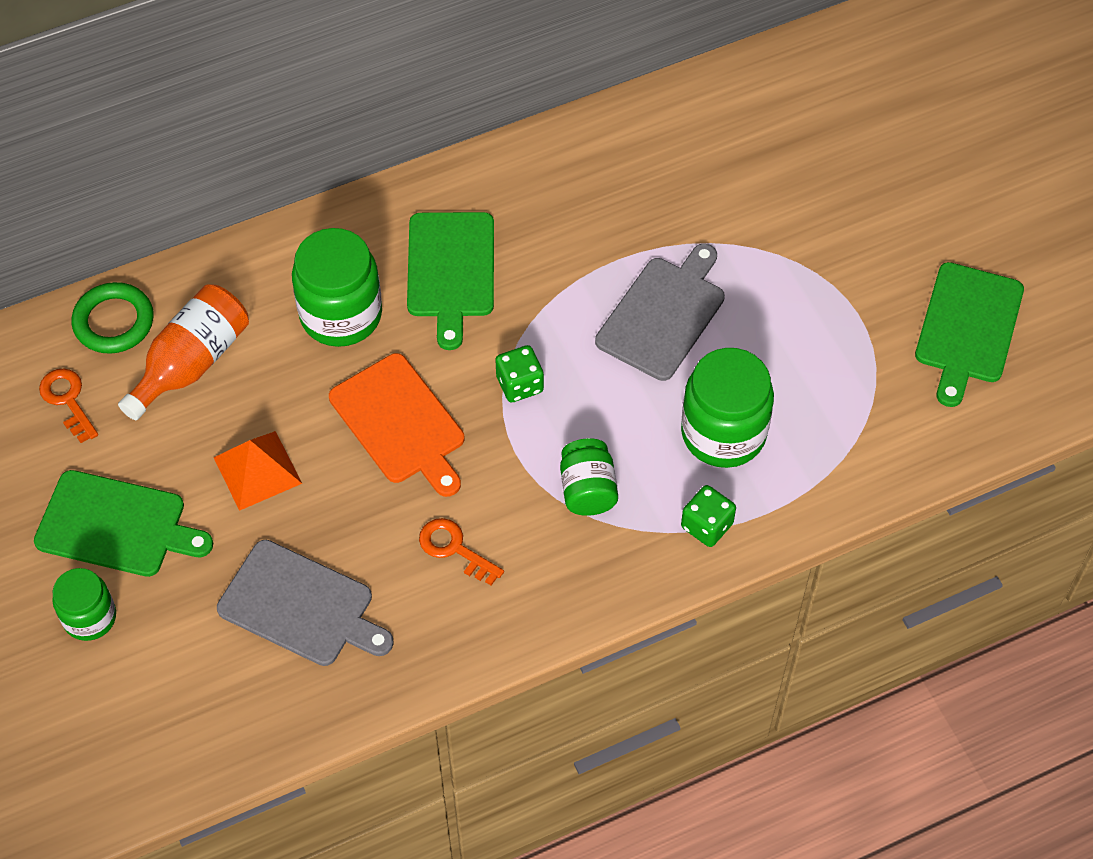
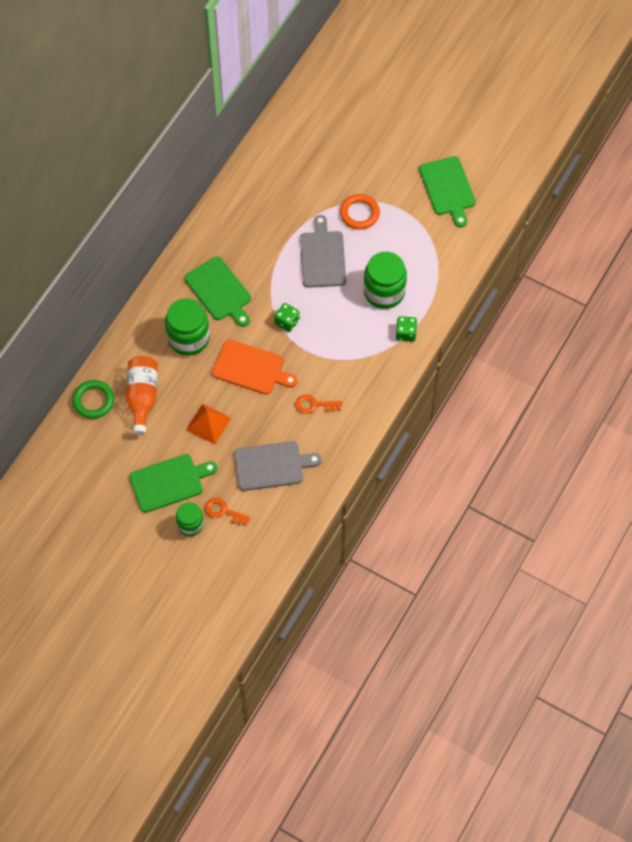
camera: 35 degrees left, 5 degrees up
orange key [39,368,98,443] -> orange key moved to [205,498,251,526]
green jar [560,438,618,516] -> none
none -> orange ring [340,194,380,229]

